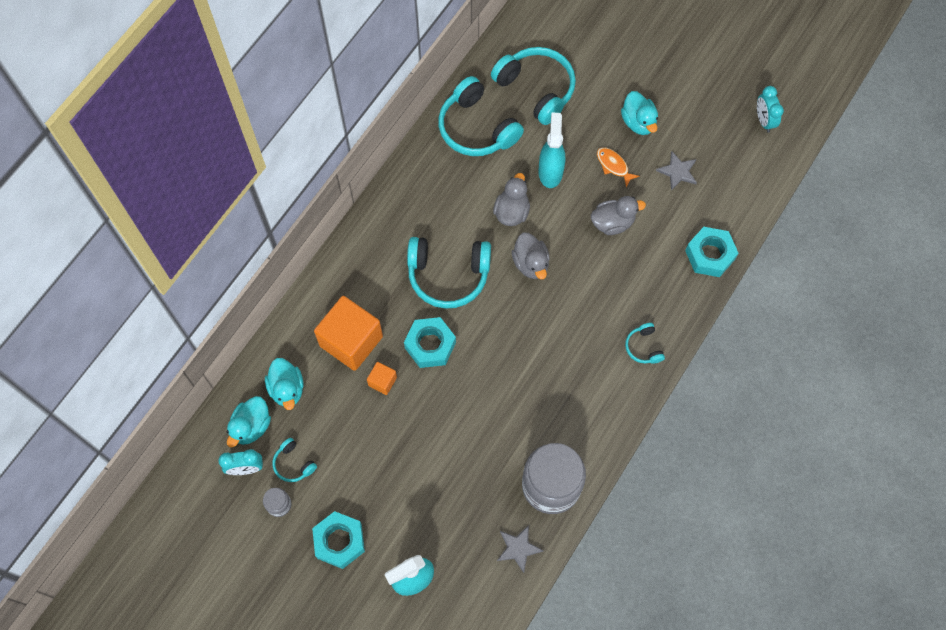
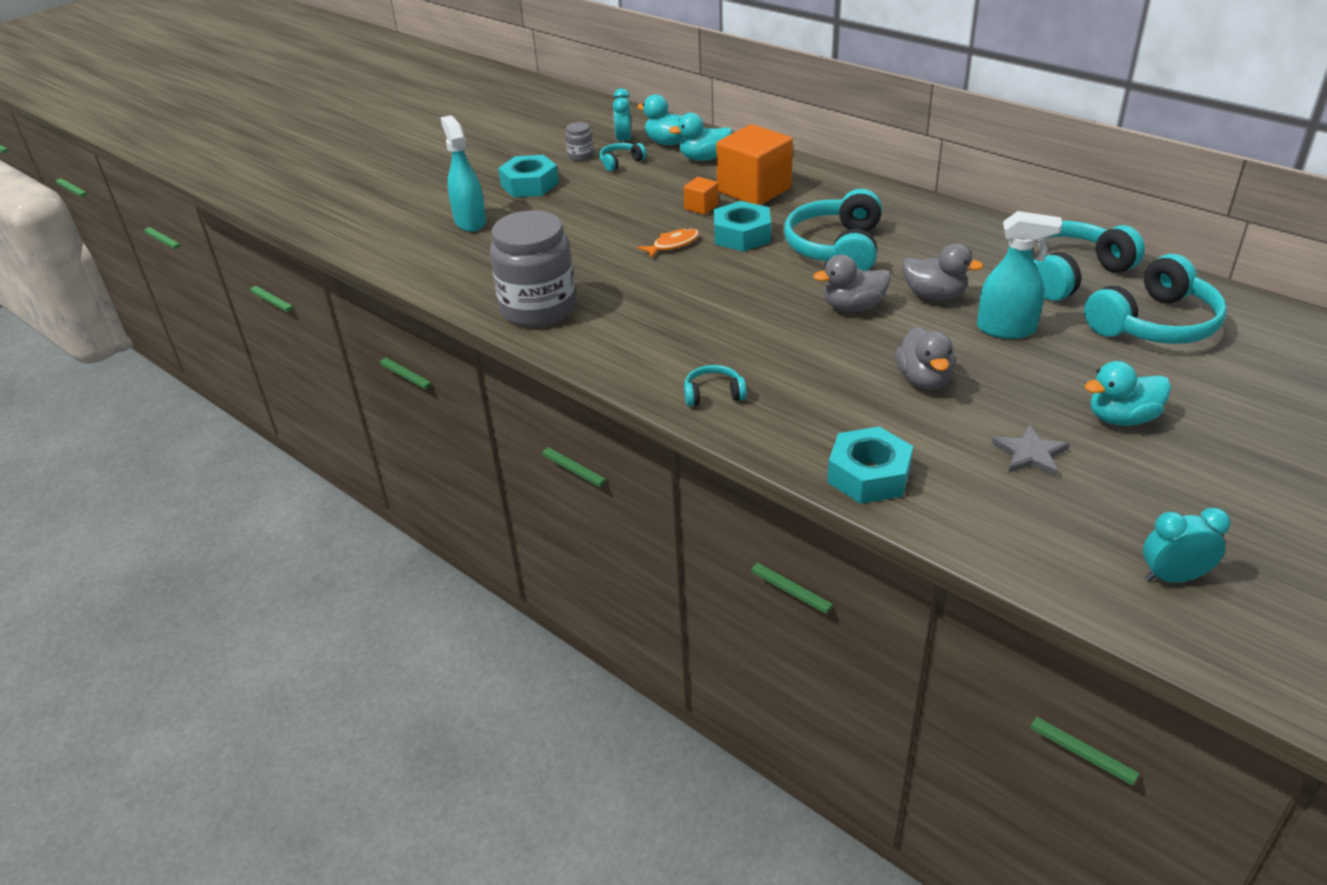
camera: 100 degrees right, 30 degrees down
grey star [497,525,544,573] -> none
orange fish [597,147,640,187] -> orange fish moved to [637,228,699,258]

